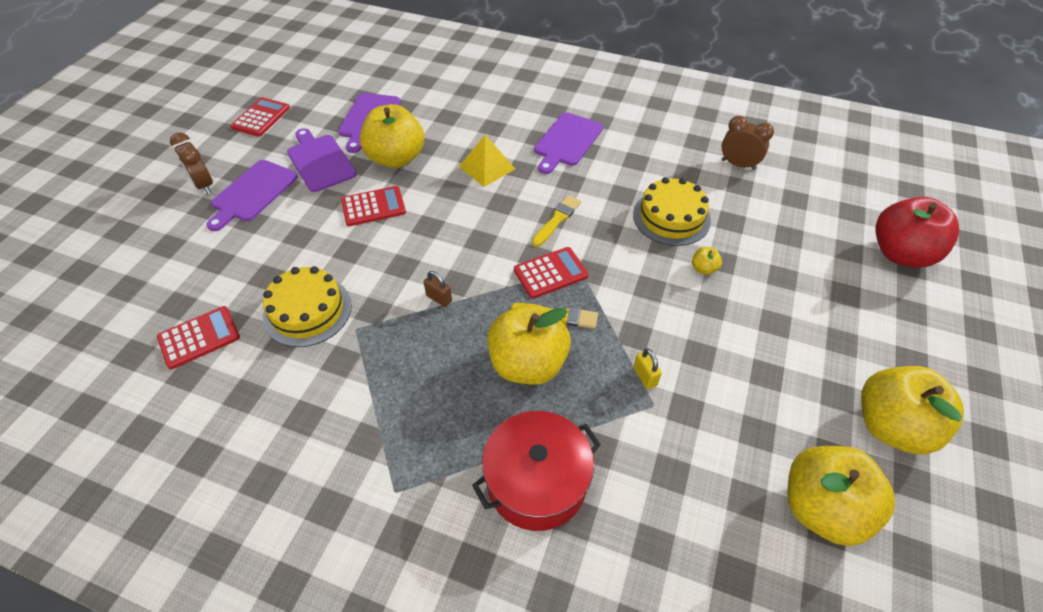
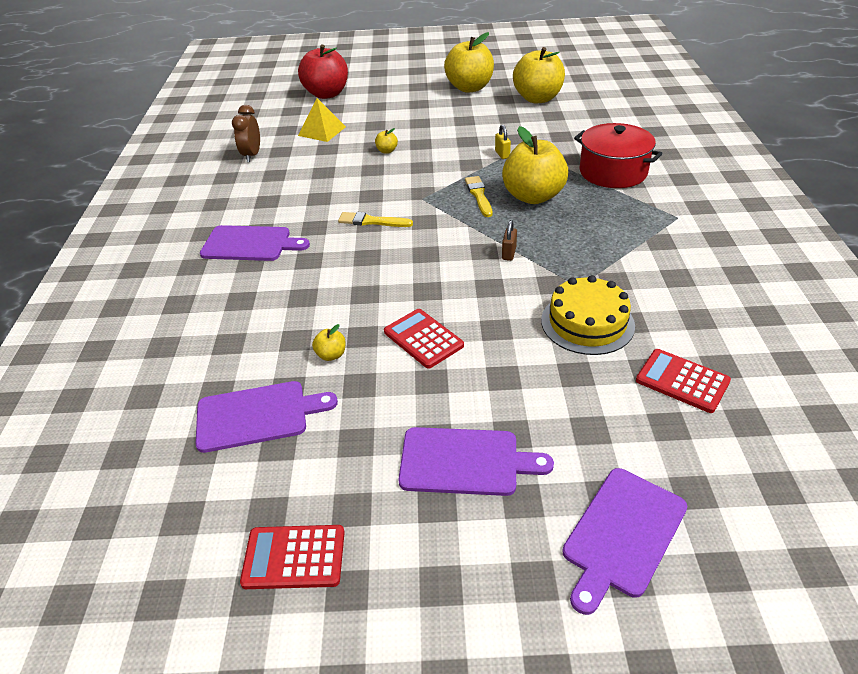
camera: 110 degrees left, 10 degrees down
brown clock [170,132,213,194] -> none
purple cutting board [287,128,357,192] -> purple cutting board moved to [563,468,687,615]
yellow apple [360,104,424,168] -> yellow apple [312,324,346,361], size x0.40
yellow pyramid [459,135,515,187] -> yellow pyramid moved to [298,98,346,142]
red calculator [514,247,589,299] -> none
yellow cake [633,177,711,246] -> none
yellow padlock [633,348,662,389] -> yellow padlock turned 60 degrees counterclockwise [495,125,511,159]

